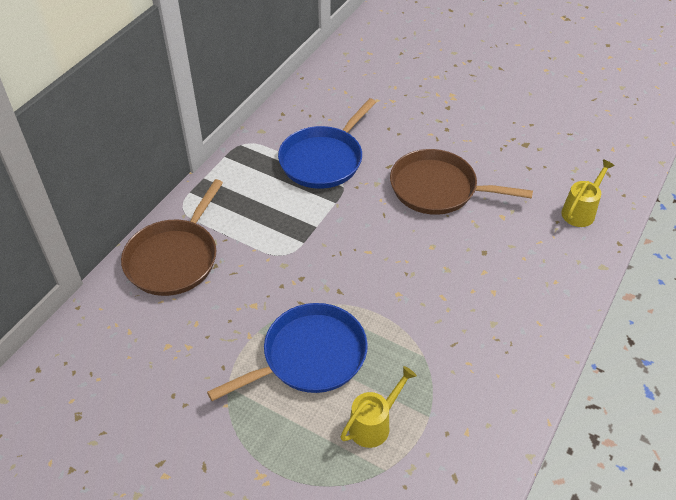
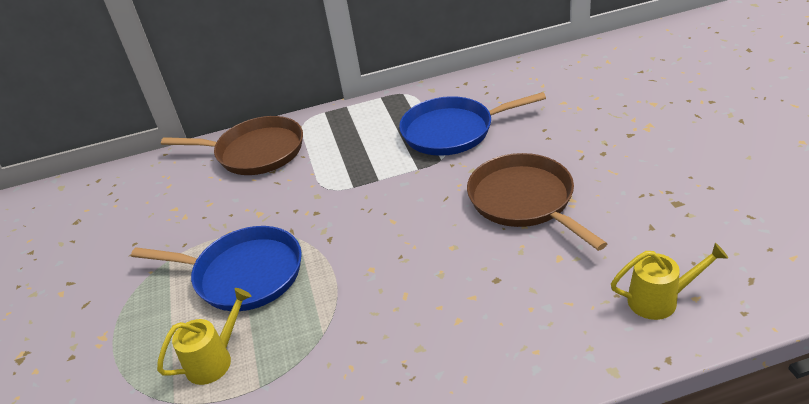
camera: 50 degrees right, 10 degrees down
brown pan [121,179,223,296] -> brown pan turned 150 degrees counterclockwise [161,116,303,175]
yellow watering can [340,366,417,448] -> yellow watering can turned 45 degrees counterclockwise [157,288,251,385]

